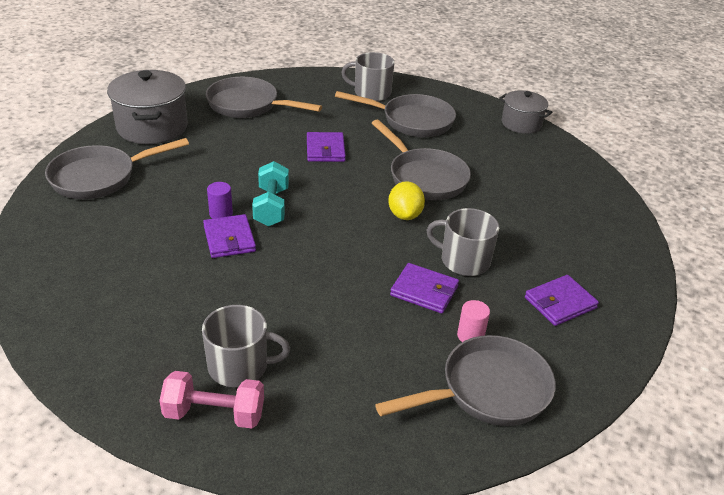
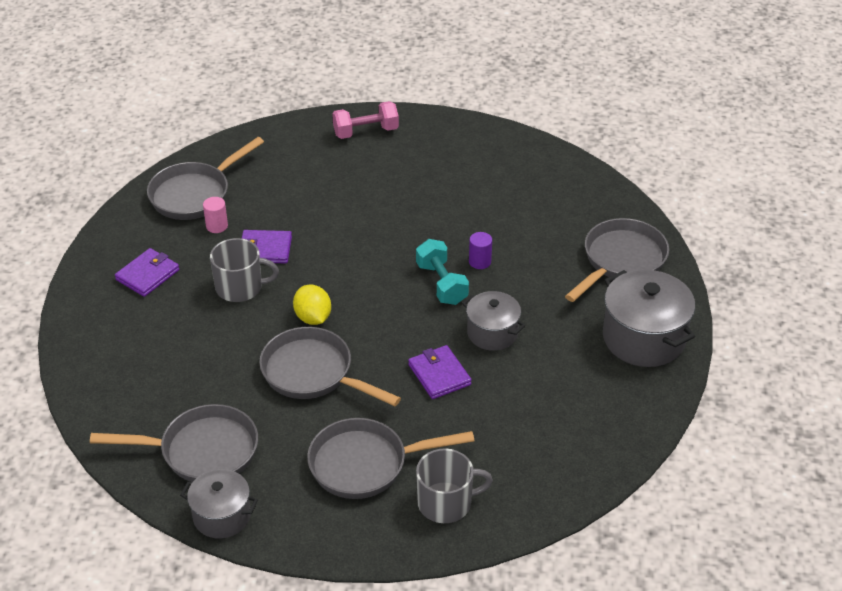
camera: 160 degrees right, 5 degrees up
grey mug [202,305,290,387] -> none
purple wallet [203,214,256,258] -> none
grey pan [206,77,322,118] -> grey pan moved to [90,404,258,482]
none -> grey pot [462,291,525,351]

